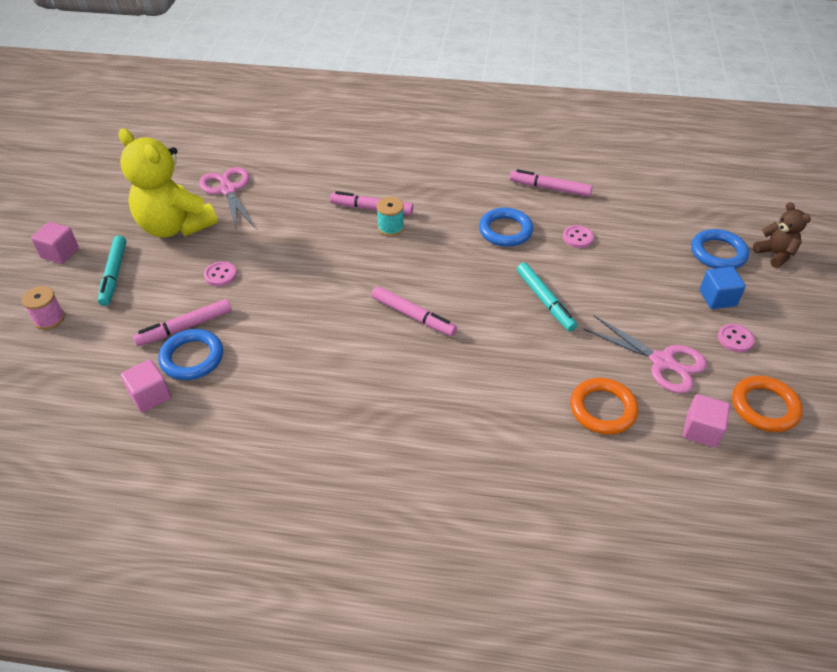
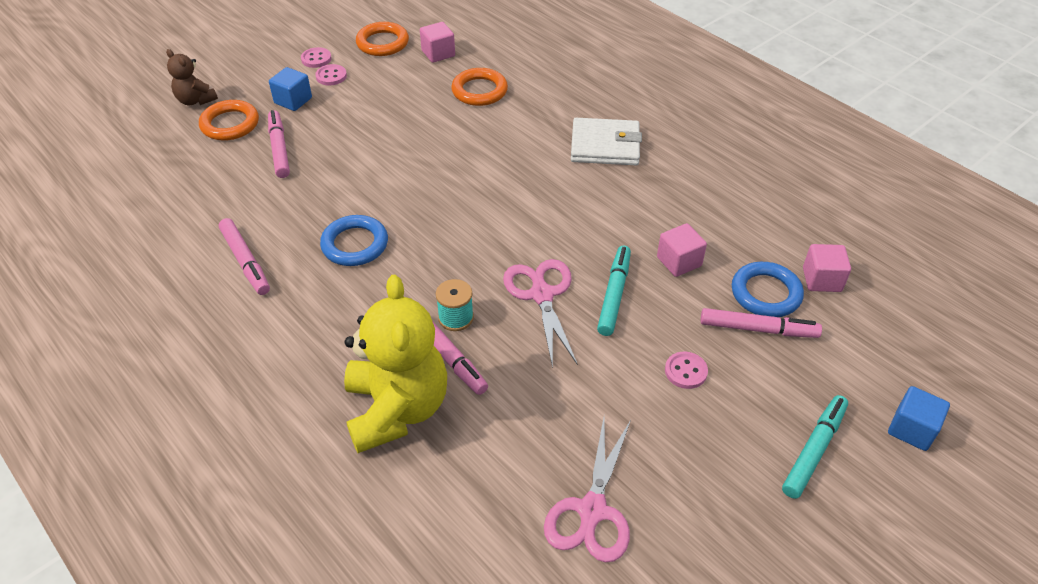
camera: 140 degrees left, 0 degrees up
pink spool [22,286,65,330] -> blue cube [888,386,950,451]
pink cube [31,222,79,264] -> pink cube moved to [657,223,707,277]
yellow teddy bear [118,128,218,238] -> yellow teddy bear moved to [344,274,447,453]
pink marker [372,286,457,336] -> pink marker moved to [268,110,290,178]
turquoise marker [517,263,577,332] -> turquoise marker moved to [597,246,631,336]
pink button [563,225,594,248] -> pink button moved to [301,47,332,68]
pink scissors [583,315,707,393] -> pink scissors moved to [503,259,578,368]
blue ring [691,229,749,269] -> orange ring [199,100,259,141]
brown teddy bear [753,202,811,268] -> brown teddy bear turned 60 degrees counterclockwise [166,49,218,105]
none -> white wallet [571,118,642,165]

